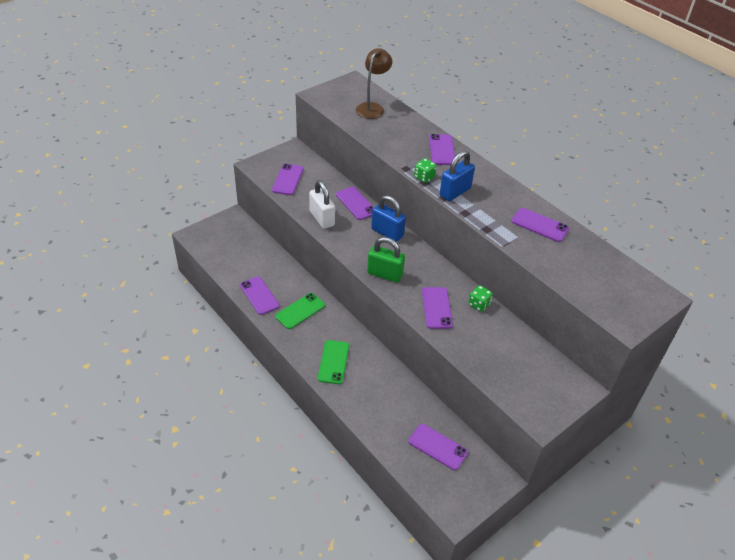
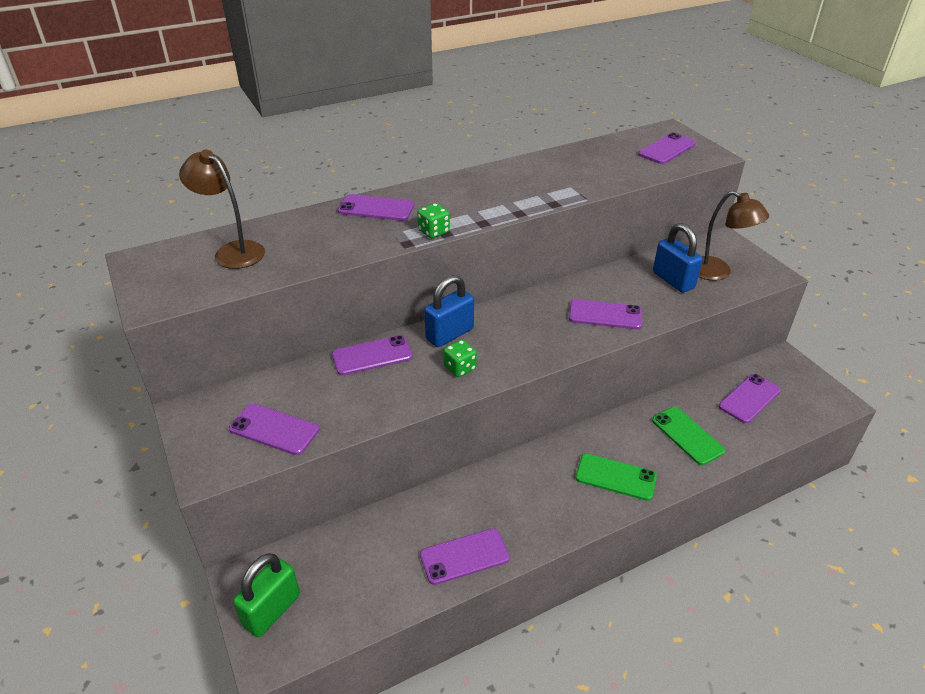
camera: 75 degrees left, 5 degrees down
green phone [275,293,325,329] -> green phone moved to [652,407,725,465]
white padlock [309,180,335,229] -> none
green padlock [367,237,405,283] -> green padlock moved to [233,553,300,637]
blue padlock [440,150,475,201] -> blue padlock moved to [653,223,703,293]
green dice [468,285,493,312] -> green dice moved to [443,340,477,377]
purple phone [511,208,569,242] -> purple phone moved to [638,133,696,164]
none -> brown lamp [698,191,769,281]

